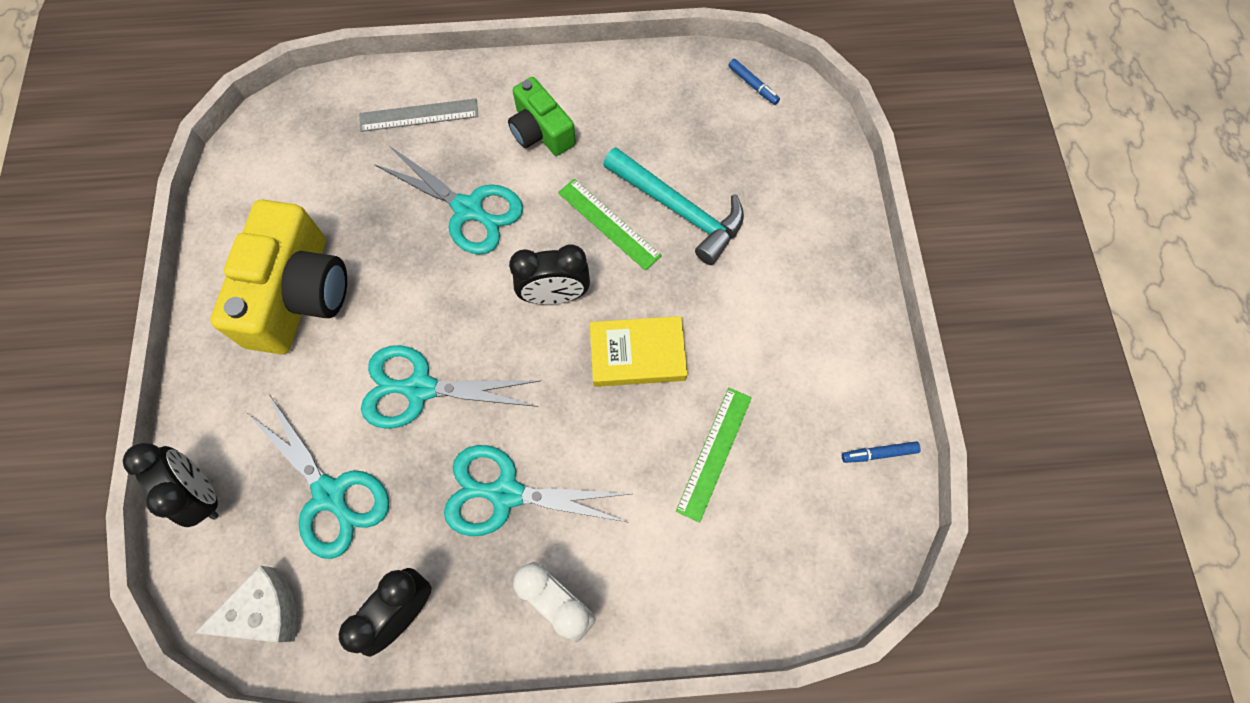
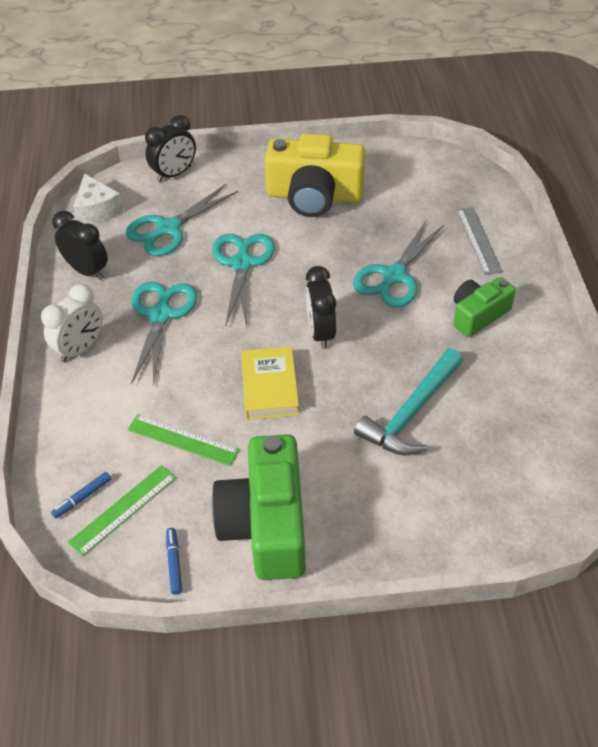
camera: 90 degrees right, 20 degrees down
green ruler [558,179,662,271] -> green ruler moved to [68,465,176,556]
blue marker [728,59,780,105] -> blue marker moved to [51,472,111,519]
none -> green camera [211,434,306,580]

